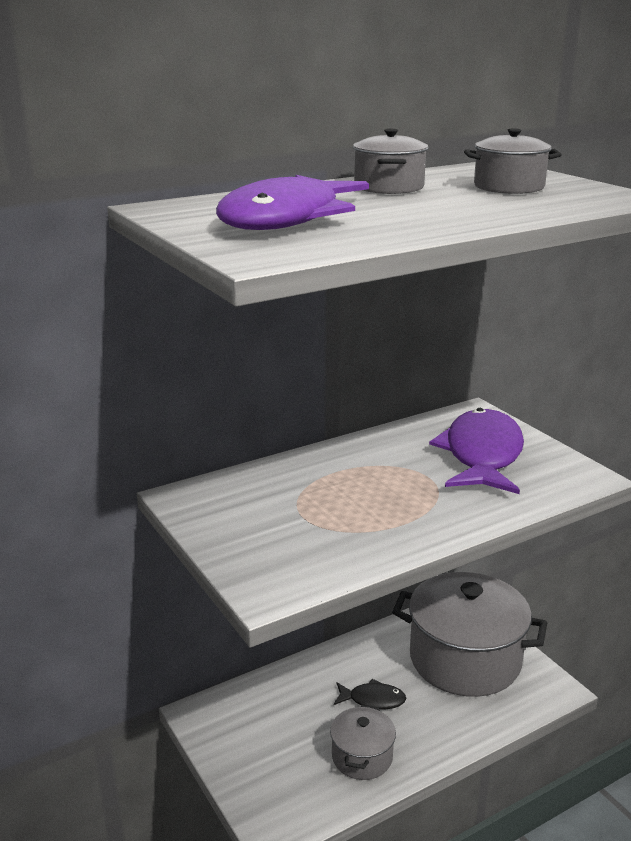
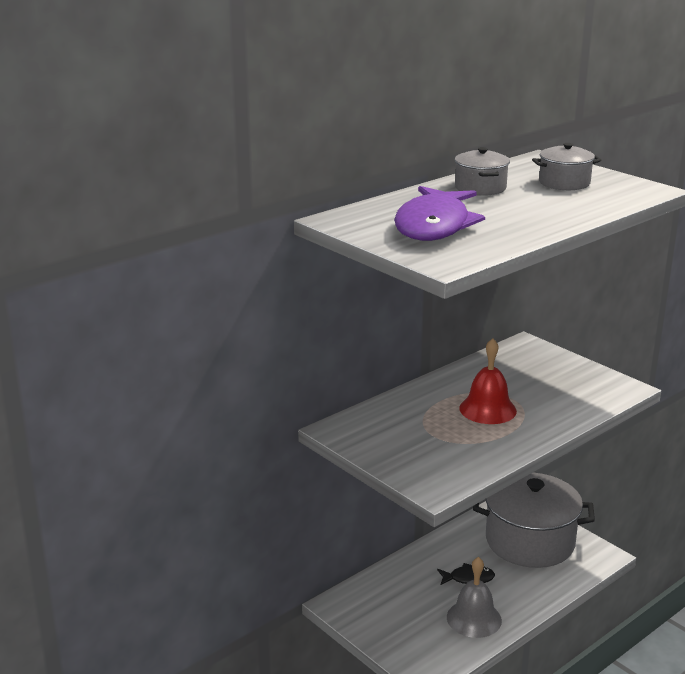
camera: 10 degrees left, 0 degrees up
grey pot [330,705,396,780] -> grey bell [447,557,502,638]
purple fish [429,408,524,494] -> none
none -> red bell [459,338,517,424]

